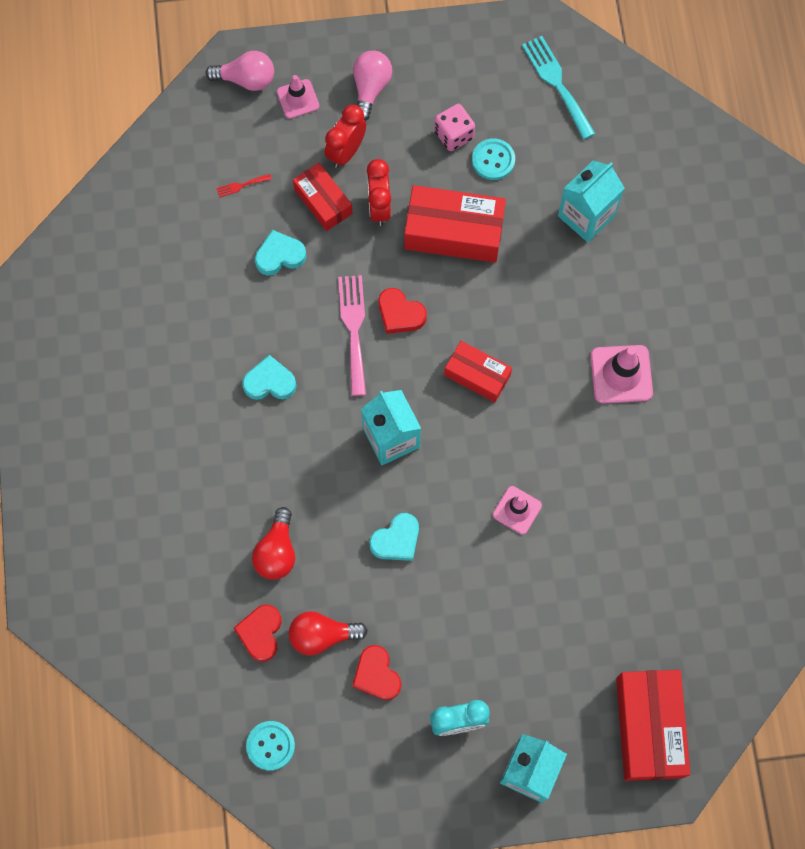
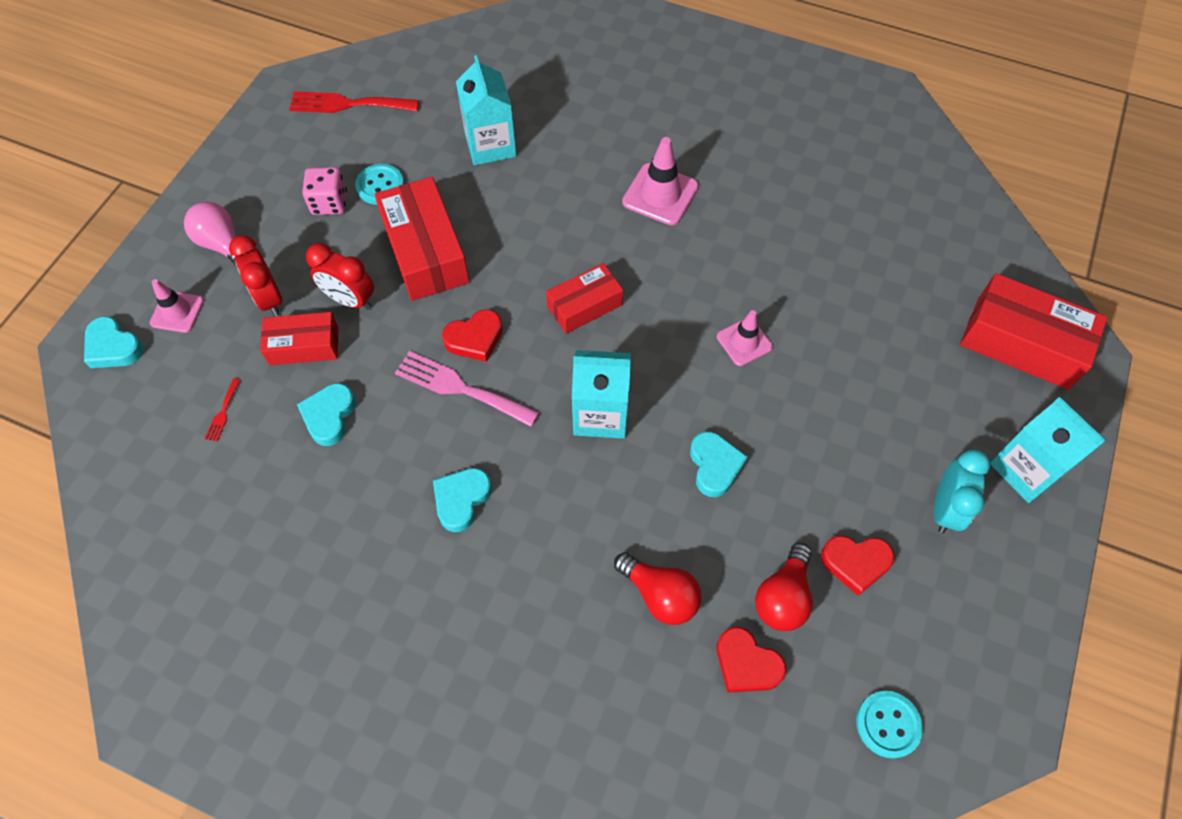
camera: 60 degrees left, 10 degrees down
pink light bulb [206,51,274,91] -> turquoise heart [84,316,144,368]
red box [404,185,506,263] -> red box turned 60 degrees counterclockwise [374,177,470,301]
turquoise fork [522,36,595,139] -> red fork [289,91,419,113]

